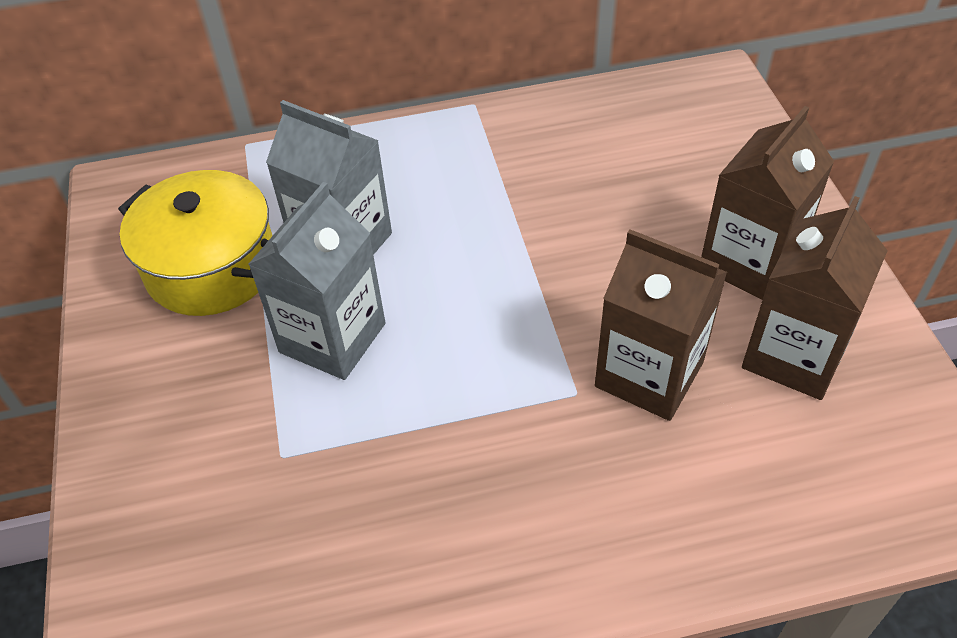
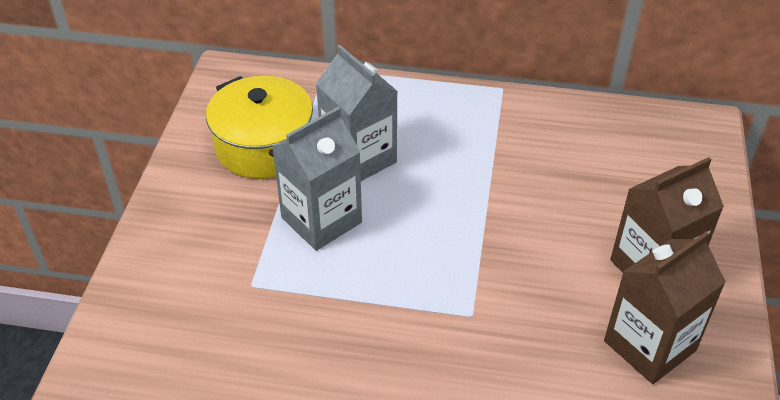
camera: 20 degrees right, 5 degrees down
brown carton [595,229,727,421] -> none

